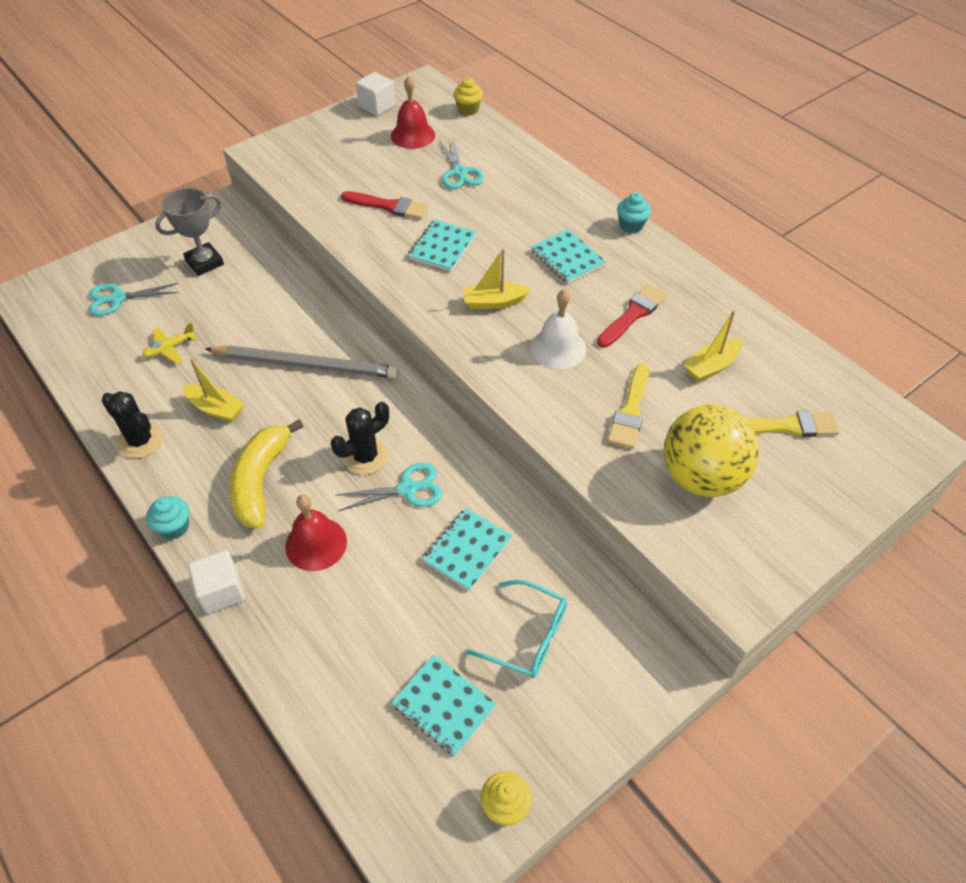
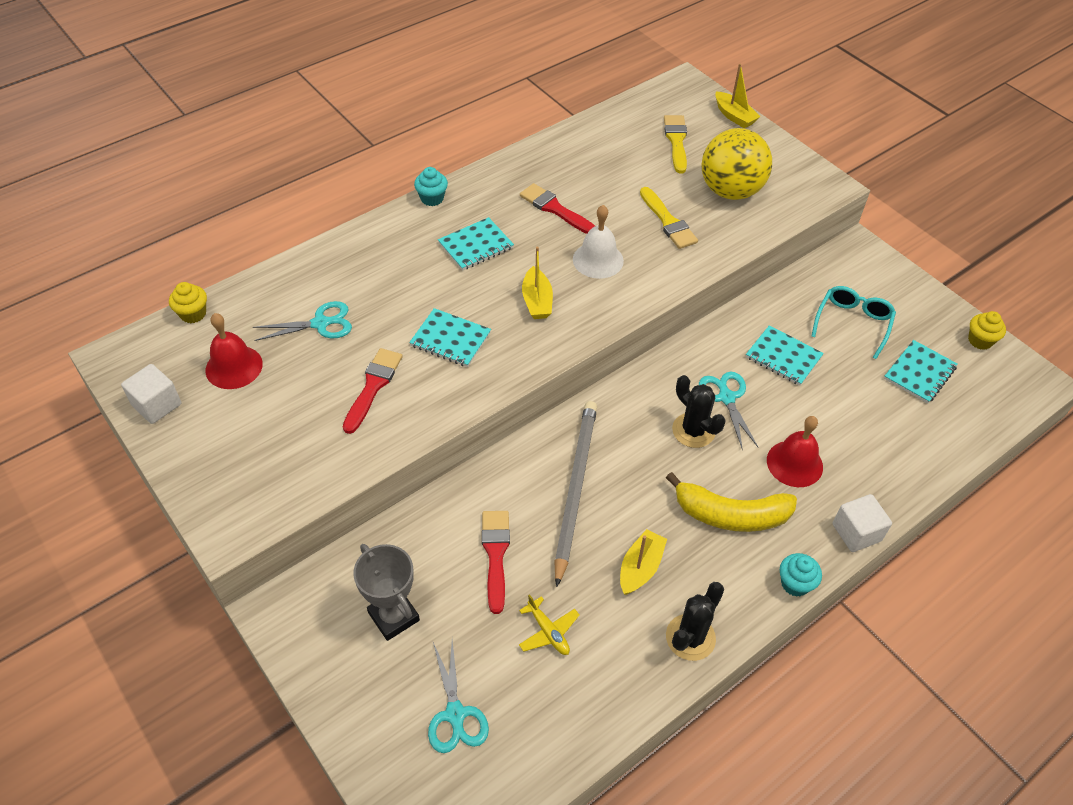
camera: 90 degrees left, 0 degrees up
yellow brush [607,363,650,449] -> yellow brush turned 45 degrees clockwise [640,187,698,249]
yellow boat [684,310,742,382] -> yellow boat moved to [715,64,760,128]
none -> red brush [482,511,510,614]

